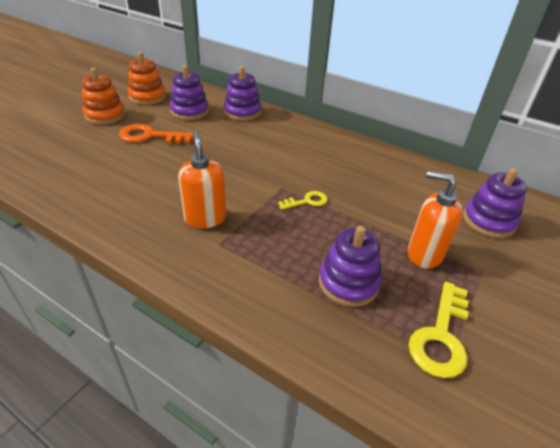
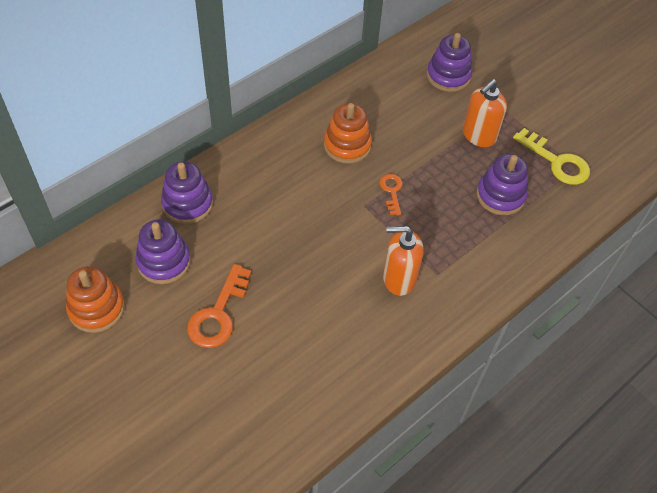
camera: 75 degrees left, 15 degrees up
orange stacking toy [82,68,125,125] -> orange stacking toy moved to [324,103,372,164]
yellow key [278,191,327,210] -> orange key [380,174,403,215]

